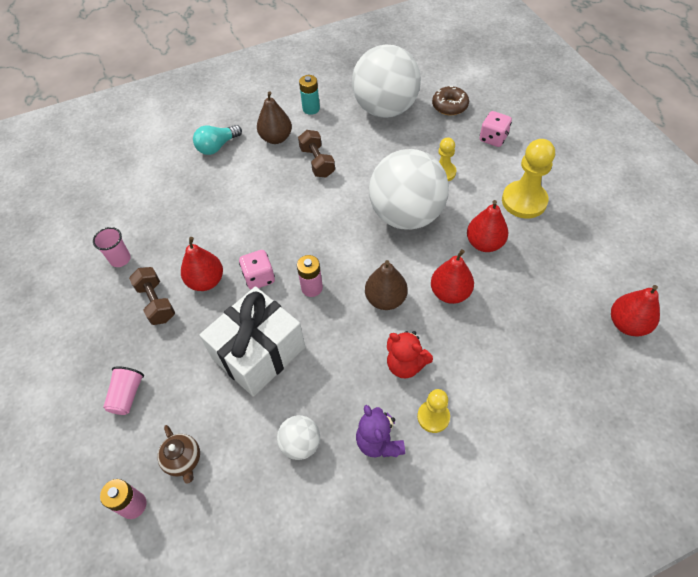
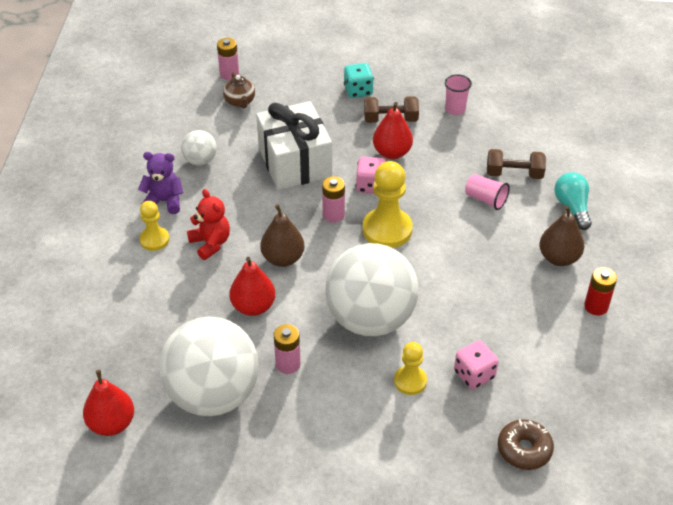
camera: 115 degrees right, 10 degrees down
pink cup [103,366,144,415] -> pink cup moved to [465,174,510,210]
brown teapot [158,425,200,484] -> brown teapot turned 105 degrees counterclockwise [223,72,255,108]
brown dumbbell [298,130,335,177] -> brown dumbbell moved to [487,149,546,179]
turquoise battery [299,75,320,115] -> red battery [584,267,617,316]
white ball [352,44,421,118] -> white ball moved to [159,317,259,416]
red teddy bear [387,331,433,378] -> red teddy bear turned 90 degrees clockwise [187,189,230,260]
red pear [467,200,508,252] -> pink battery [274,324,301,374]
pink dice [480,111,512,147] -> pink dice moved to [454,340,498,389]
yellow pawn [502,139,555,219] -> yellow pawn moved to [363,161,413,248]
none -> turquoise dice [344,63,374,98]

